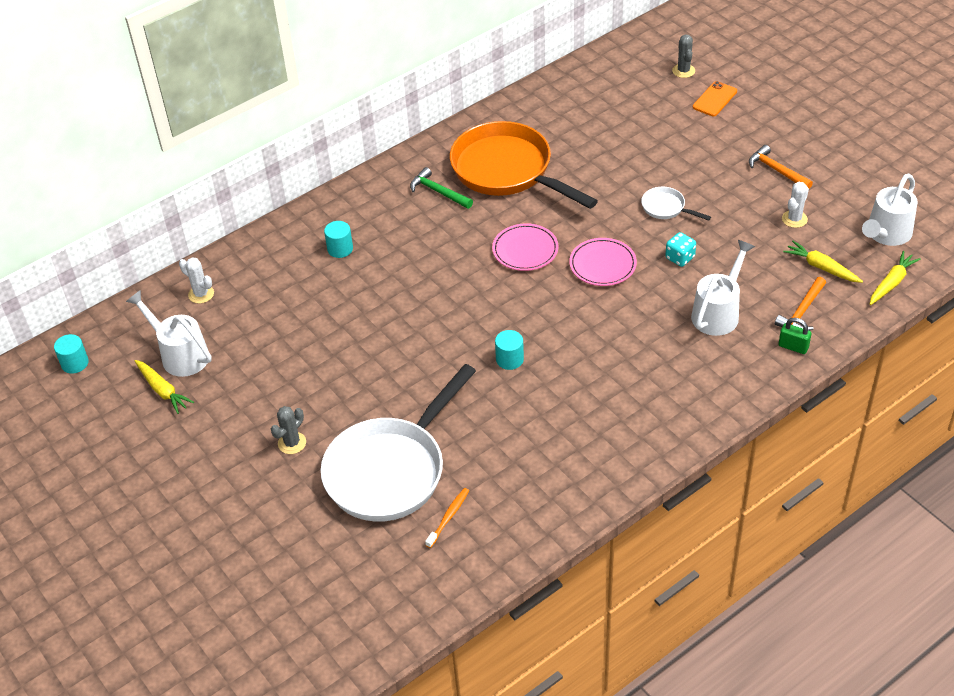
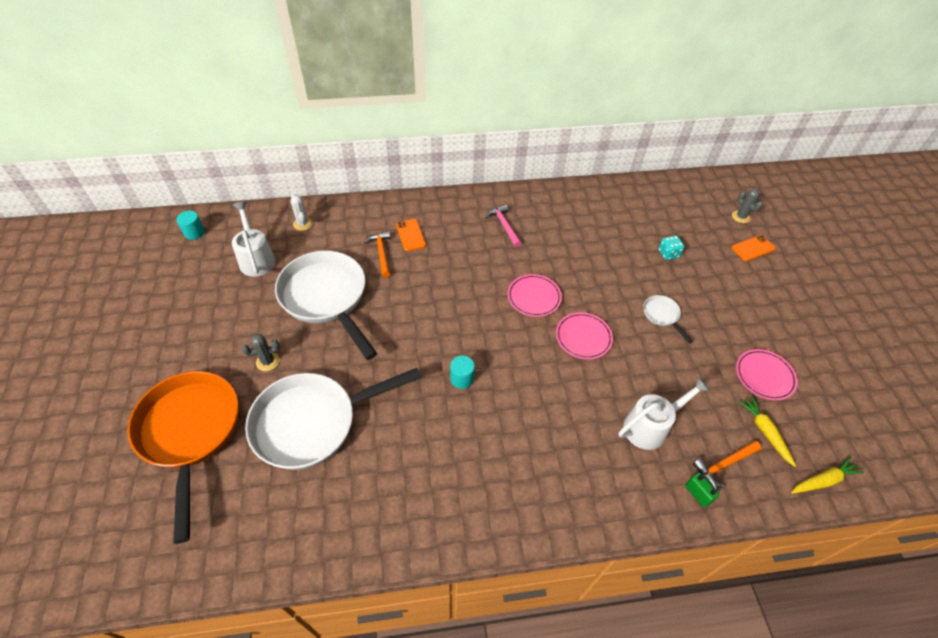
camera: 25 degrees right, 5 degrees up
yellow carrot [135,360,194,414] -> none
turquoise cylinder [324,221,353,258] -> orange phone [396,219,426,251]
green hammer [410,167,473,209] -> pink hammer [486,205,522,247]
orange toothbrush [425,488,469,548] -> none
orange pan [450,121,598,209] -> orange pan moved to [127,371,238,544]
turquoise dice [665,232,696,267] -> turquoise dice moved to [659,235,685,260]
grey cactus [672,34,695,78] -> grey cactus turned 45 degrees counterclockwise [732,189,762,223]
orange hammer [749,145,813,189] -> orange hammer moved to [364,231,390,278]
white cactus [782,182,809,228] -> pink plate [736,349,798,401]
white watering can [862,173,918,246] -> none
none -> white pan [275,251,377,360]

